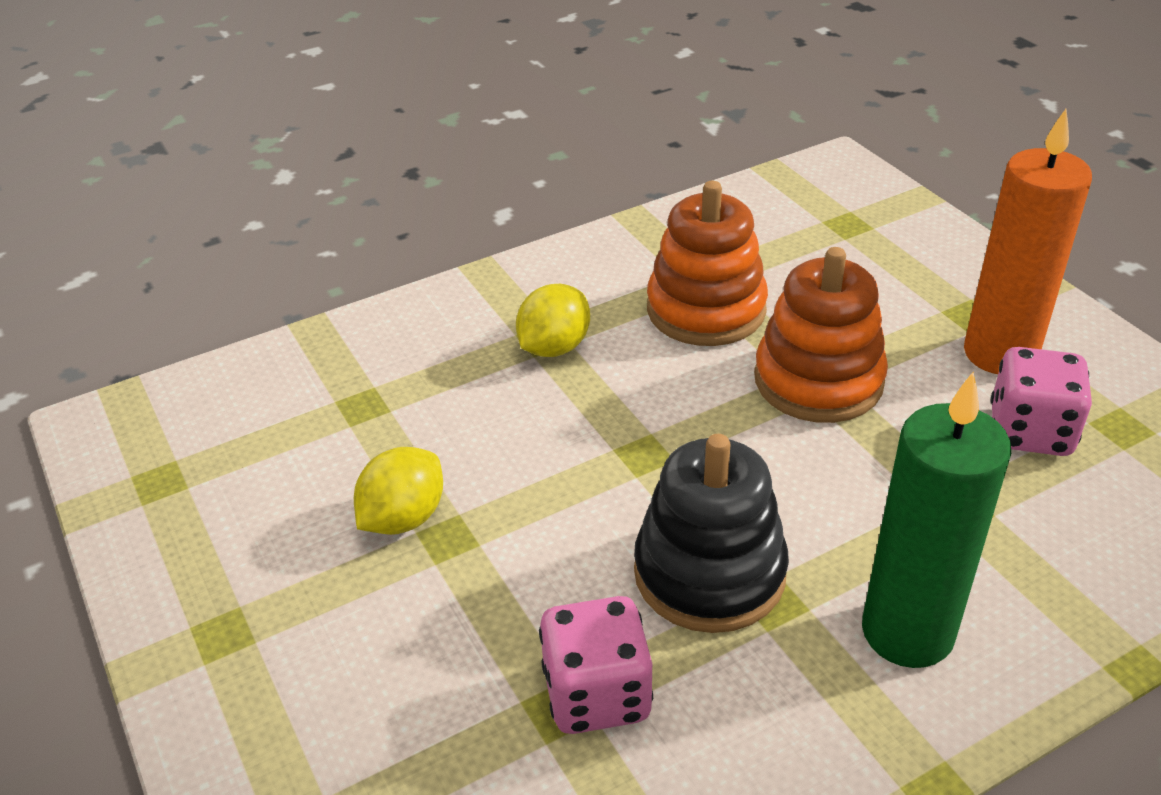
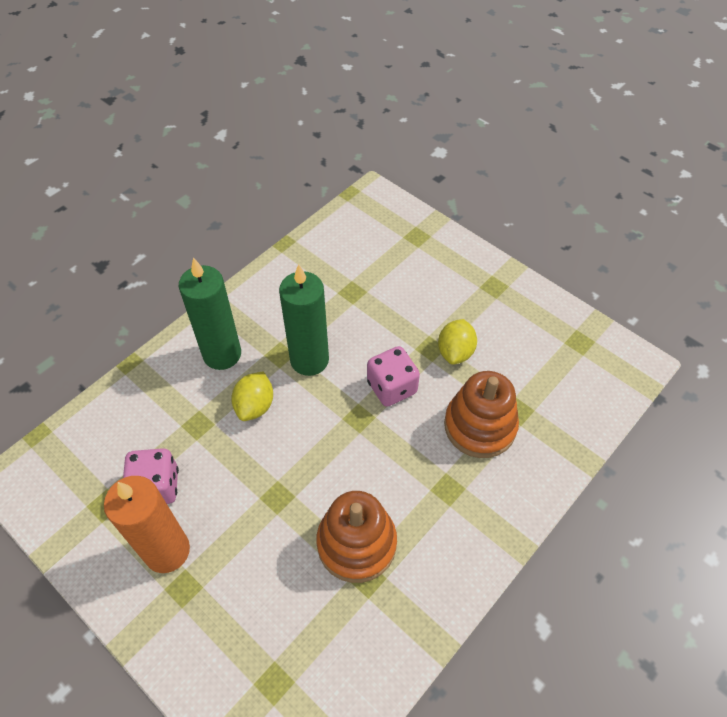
camera: 160 degrees right, 15 degrees up
yellow lemon [516,284,590,357] -> yellow lemon moved to [231,371,273,421]
pink dice [539,596,653,734] -> pink dice moved to [367,346,420,407]
black stacking toy [634,434,789,633] -> green candle [279,264,329,376]
orange stacking toy [754,247,888,423] -> orange stacking toy moved to [444,371,519,458]

